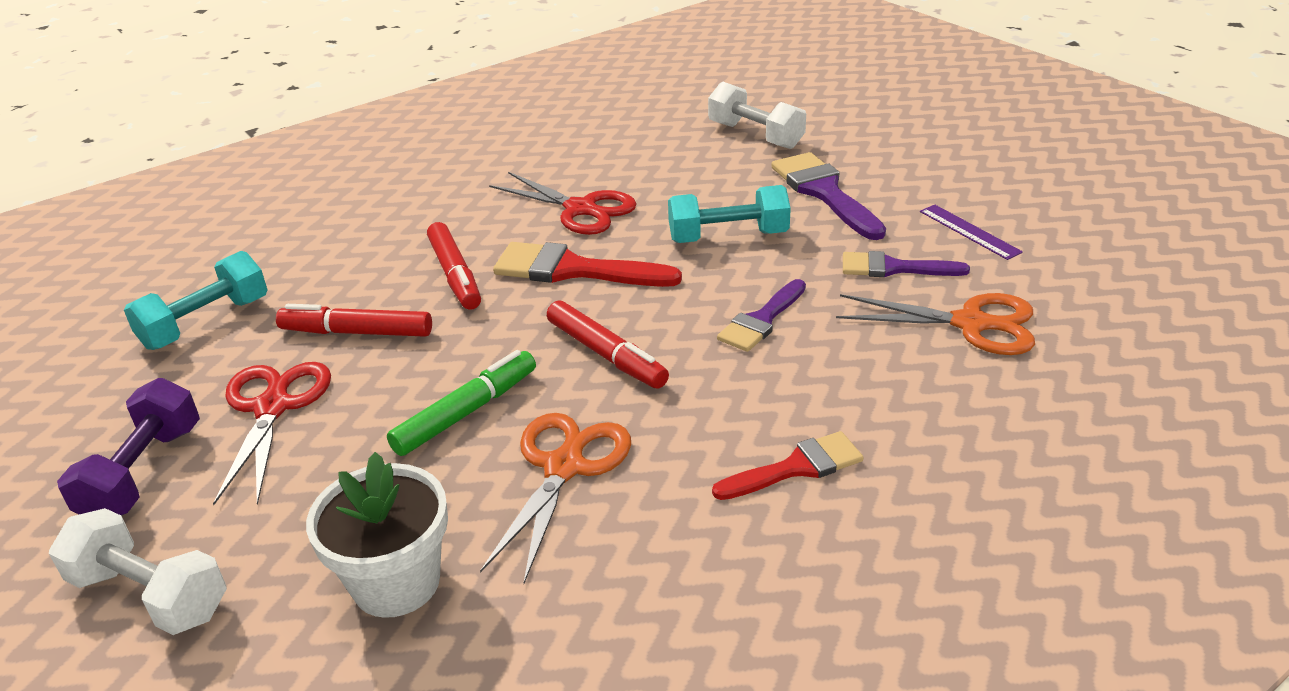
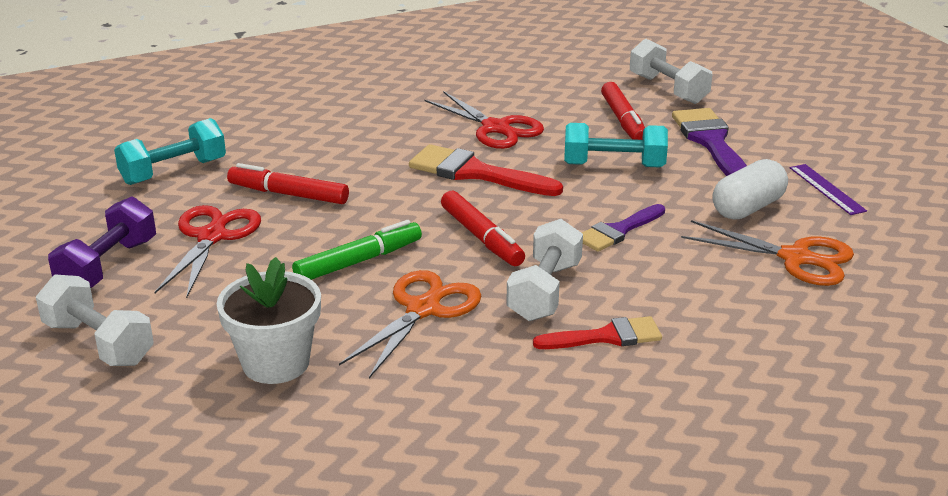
camera: 10 degrees right, 5 degrees down
red marker [427,222,481,310] -> red marker moved to [601,82,645,140]
purple brush [843,251,970,277] -> white capsule [713,159,788,220]
none -> white dumbbell [506,219,583,321]

